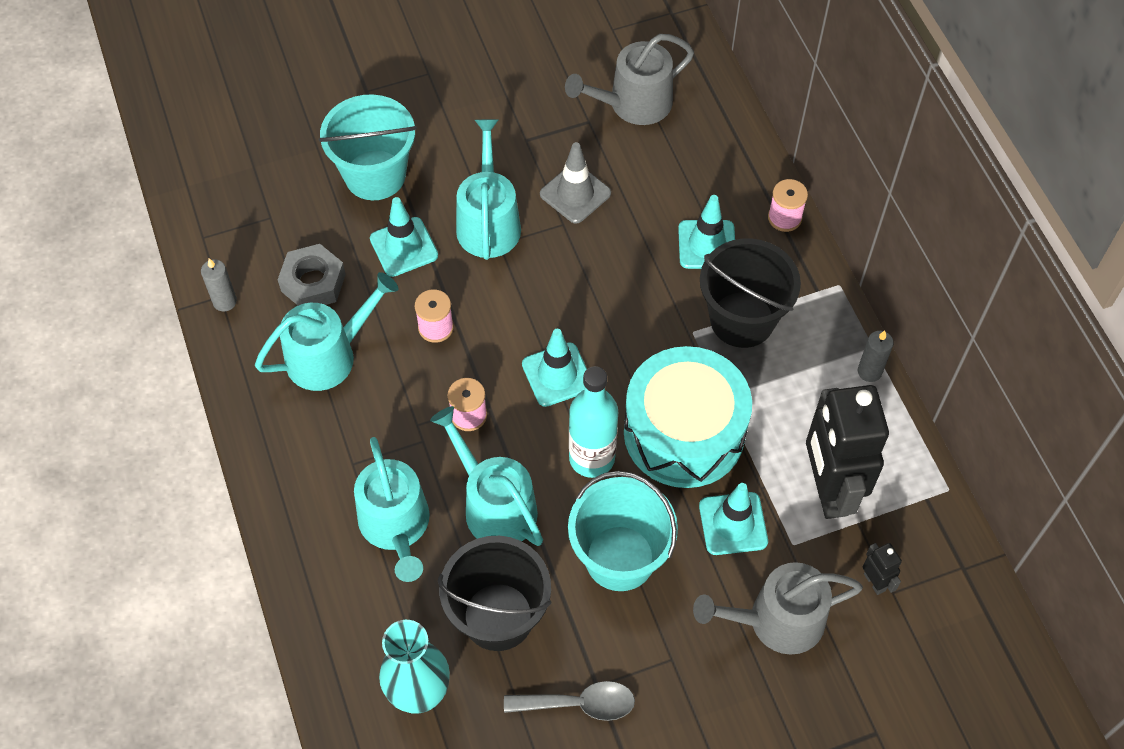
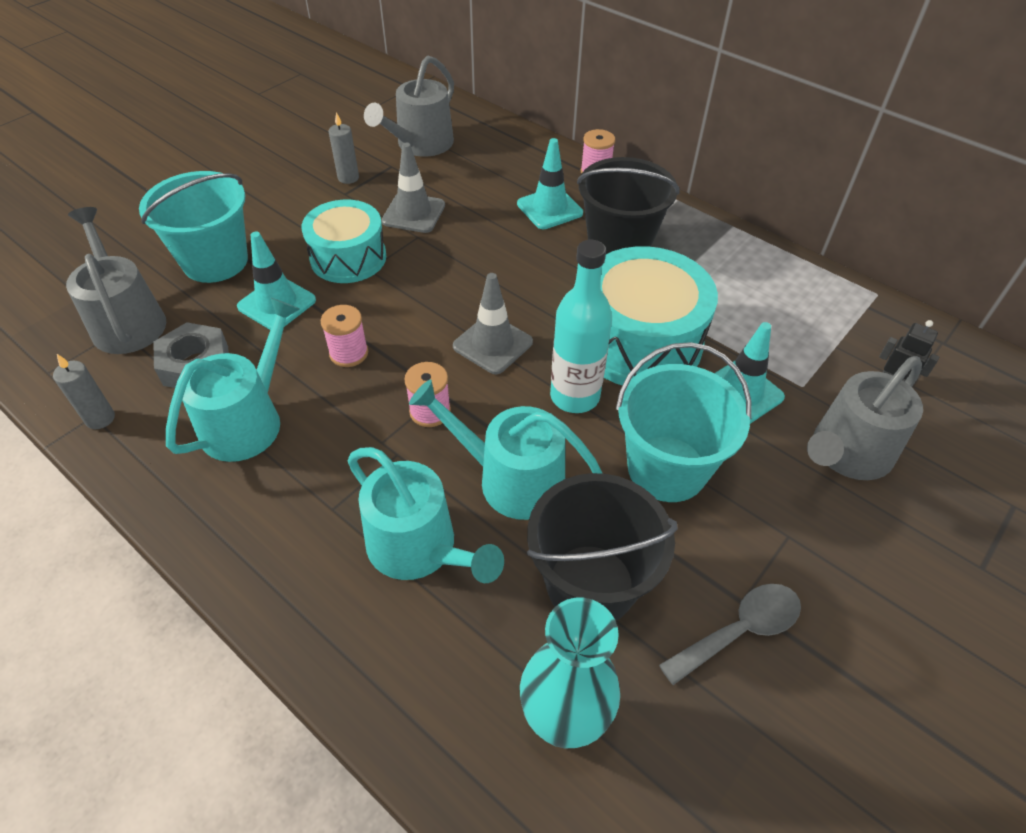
camera: 30 degrees left, 10 degrees down
turquoise watering can [456,119,521,260] -> turquoise drum [302,200,386,283]
turquoise traffic cone [522,329,587,407] -> grey traffic cone [453,273,533,374]
black robot [806,385,889,519] -> none
grey candle [858,331,894,382] -> grey candle moved to [329,112,359,184]
none -> grey watering can [66,207,166,354]

